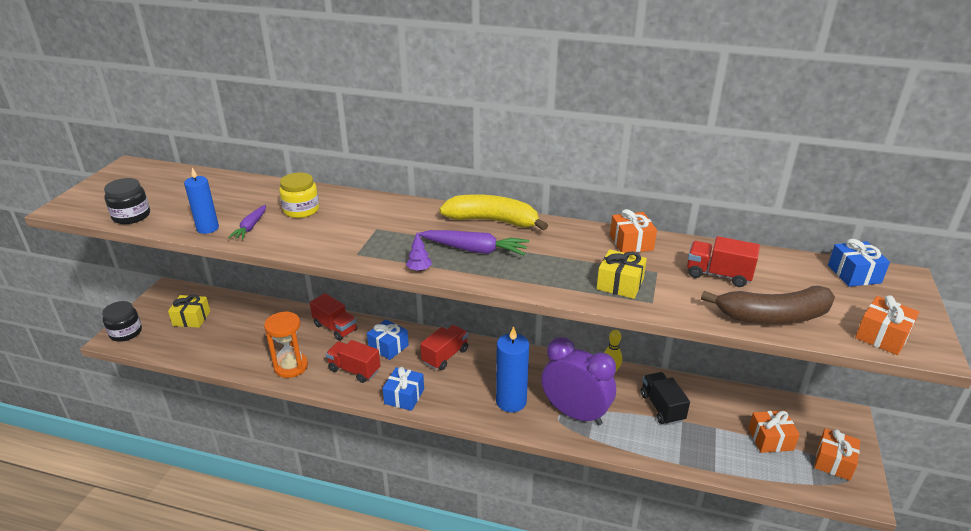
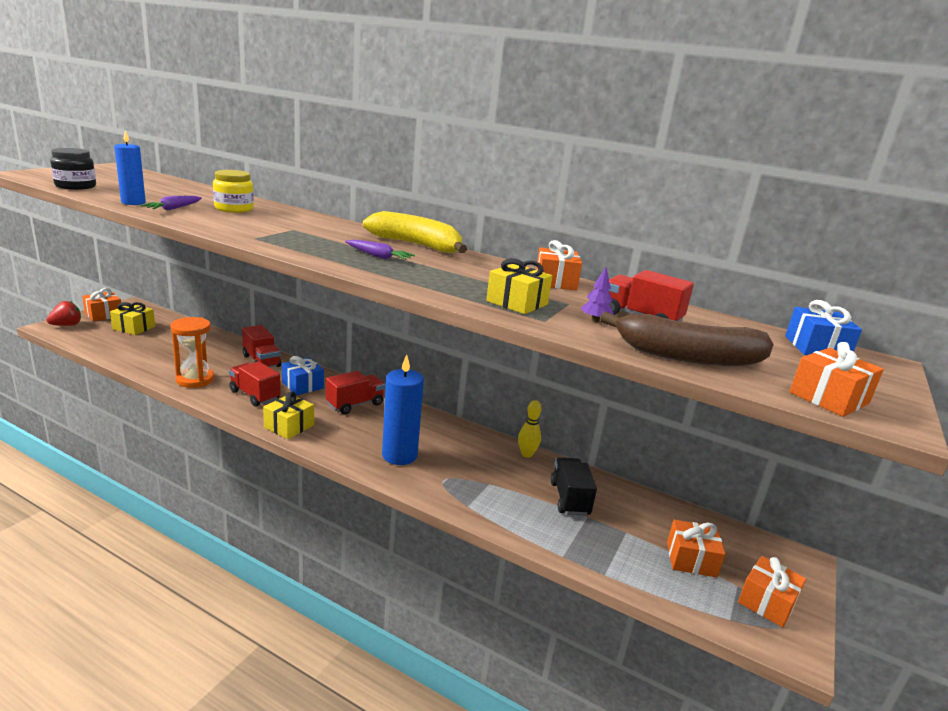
camera: 10 degrees right, 10 degrees down
black jar [102,301,142,342] -> red strawberry [46,301,81,326]
blue gift [382,367,424,411] -> yellow gift [263,391,314,439]
purple tree [406,233,432,272] -> purple tree moved to [581,267,614,322]
purple carrot [418,230,529,255] -> purple carrot [345,240,415,260], size x0.62
purple clock [541,337,616,426] -> none
none -> orange gift [82,288,122,321]

